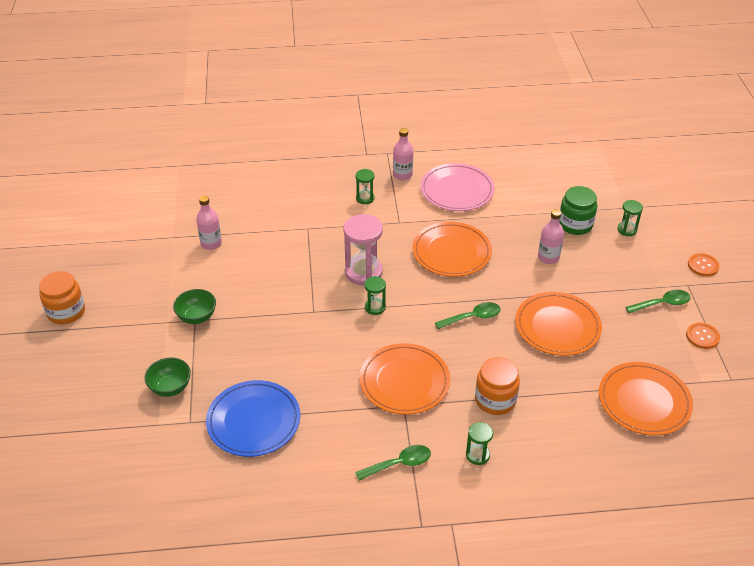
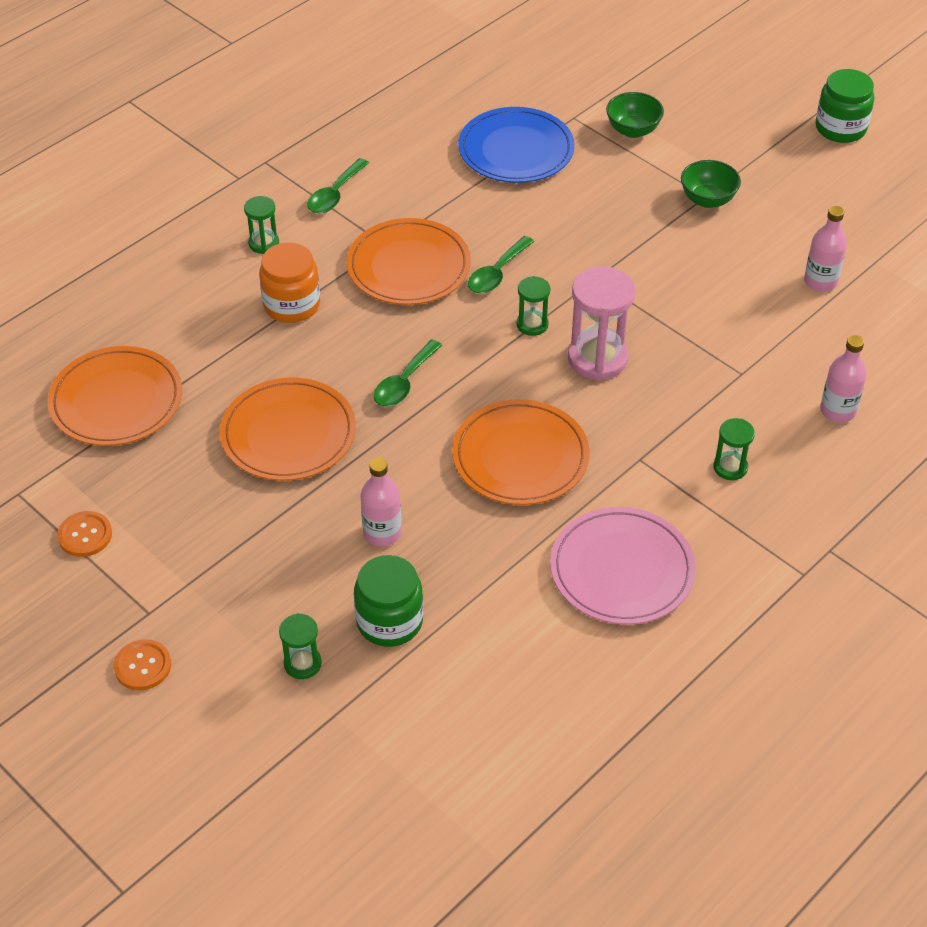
camera: 140 degrees right, 5 degrees up
orange jar [39,271,85,324] -> green jar [816,69,874,143]
pink bottle [393,128,413,180] -> pink bottle moved to [820,335,867,423]
green spoon [625,290,691,314] -> green spoon moved to [468,236,534,294]

